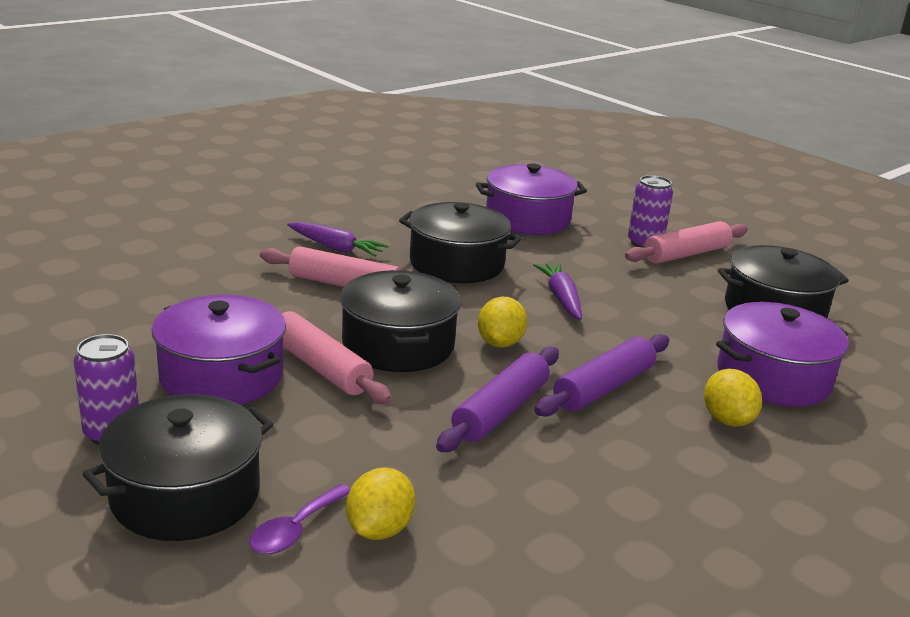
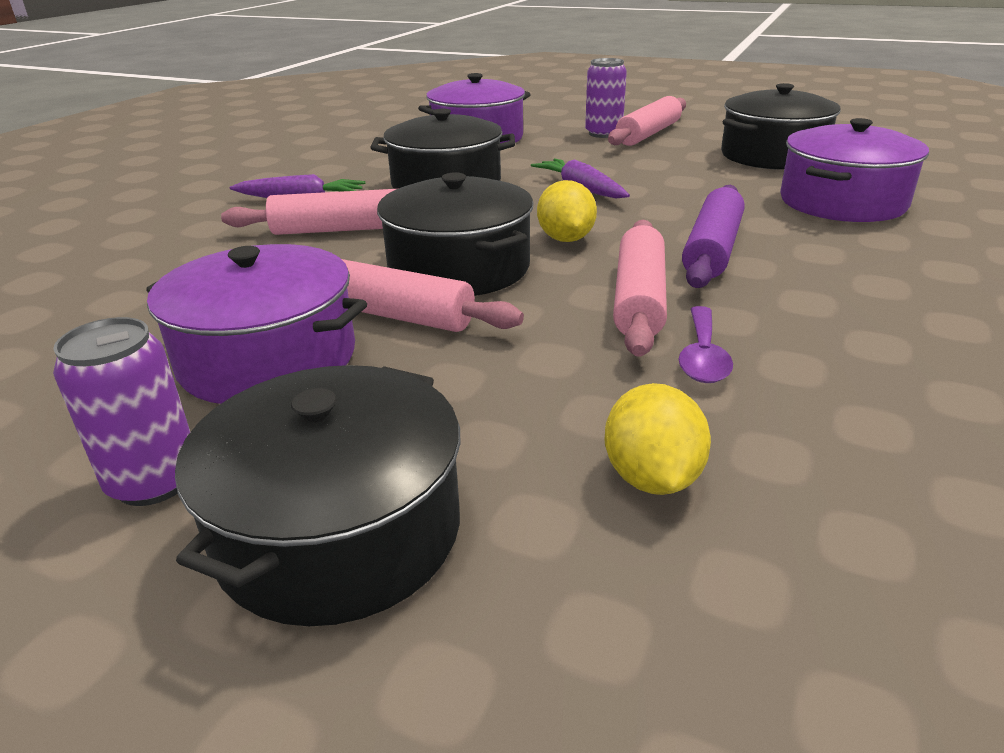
camera: 20 degrees left, 5 degrees up
purple spoon [249,484,351,554] -> purple spoon moved to [679,306,733,383]
purple rolling pin [436,347,559,452] -> pink rolling pin [613,220,667,357]
yellow lemon [704,369,762,427] -> none

